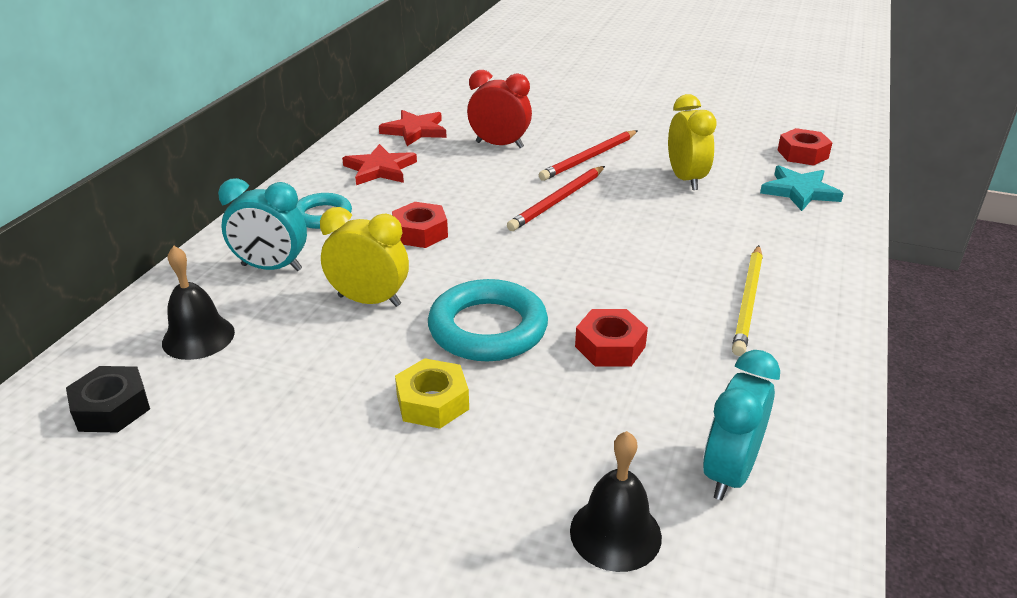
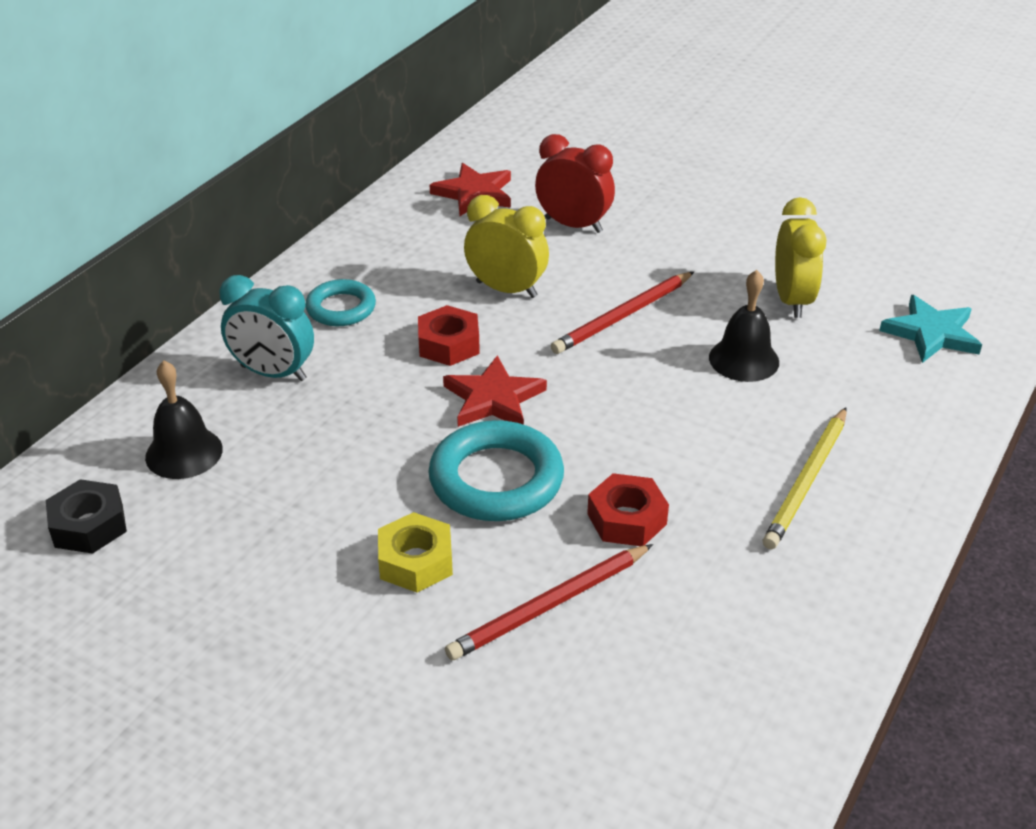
camera: 10 degrees right, 5 degrees up
yellow clock [320,207,409,307] -> yellow clock moved to [464,195,549,298]
red star [342,144,417,185] -> red star moved to [443,355,547,427]
red pencil [539,130,638,181] -> red pencil moved to [445,544,653,660]
black bell [570,431,662,572] -> black bell moved to [709,270,779,382]
turquoise clock [703,350,780,500] -> none
red nut [777,128,833,166] -> none

